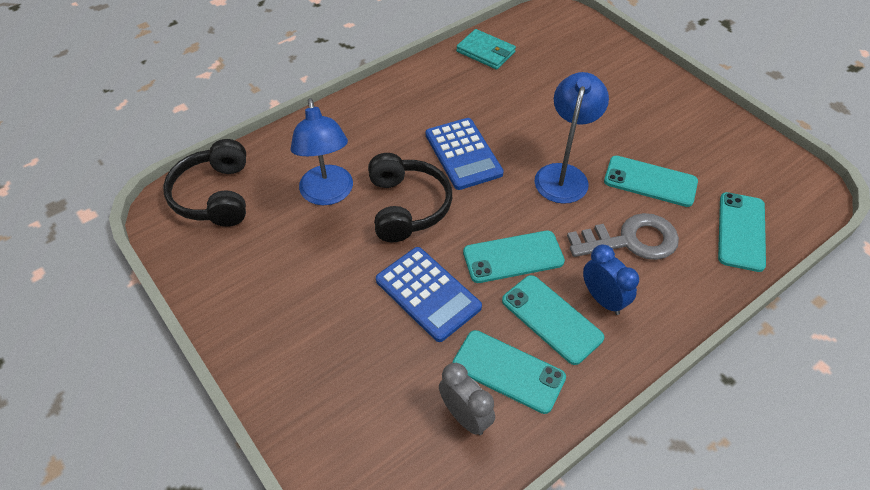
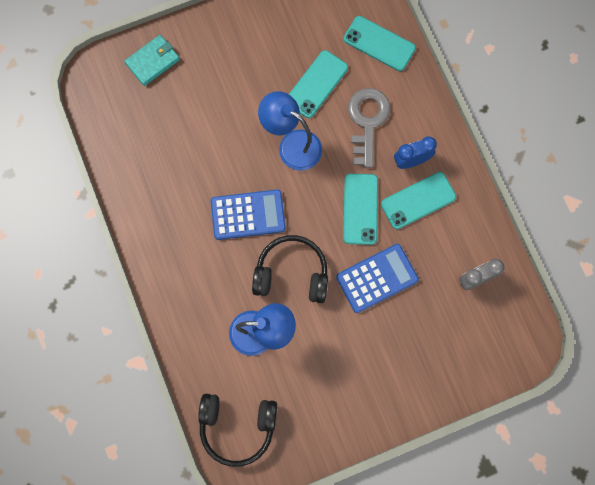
camera: 75 degrees left, 25 degrees up
turquoise phone [452,330,566,414] -> none
turquoise wallet [456,29,516,70] -> turquoise wallet moved to [124,35,180,86]

